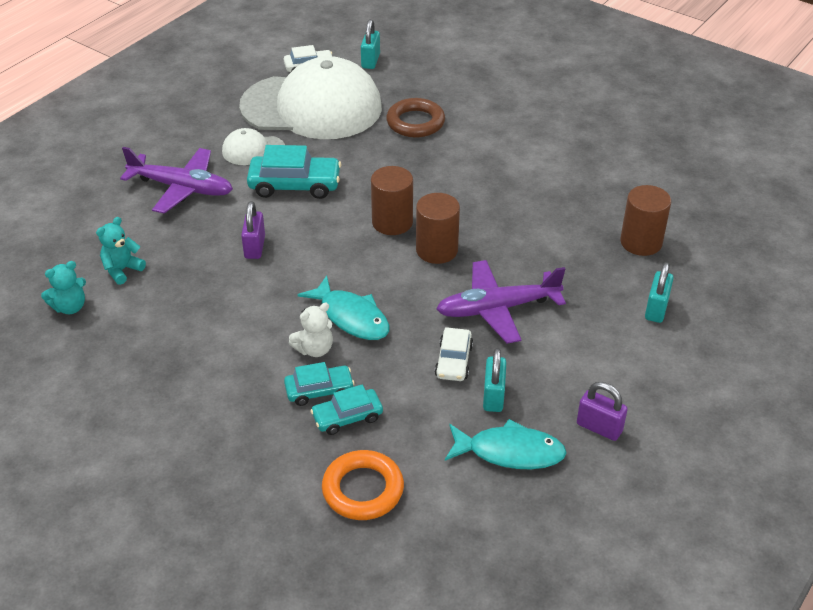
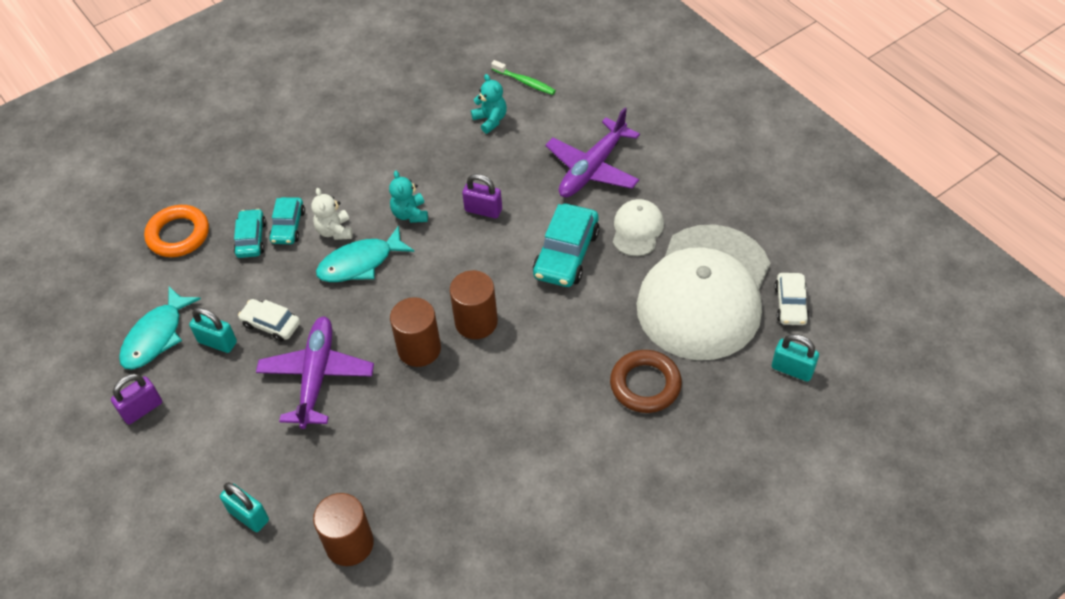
camera: 110 degrees right, 10 degrees up
turquoise teddy bear [41,261,86,314] -> turquoise teddy bear moved to [389,171,428,223]
none -> green toothbrush [491,60,556,95]

